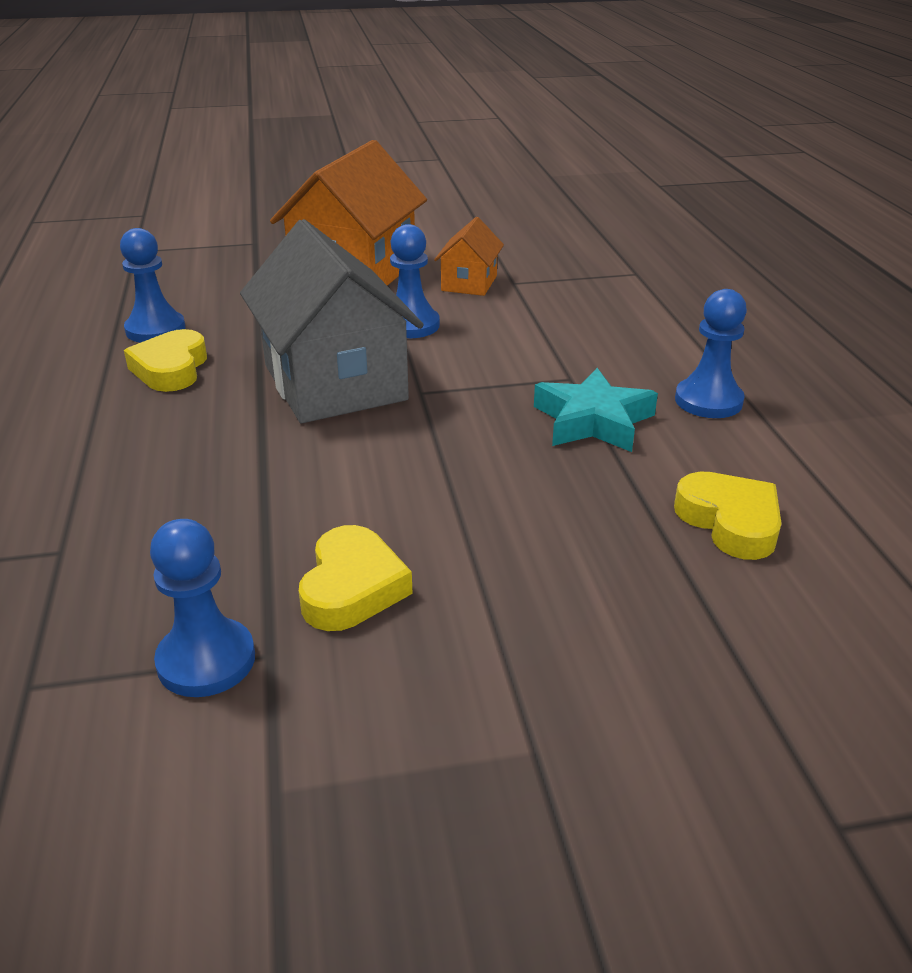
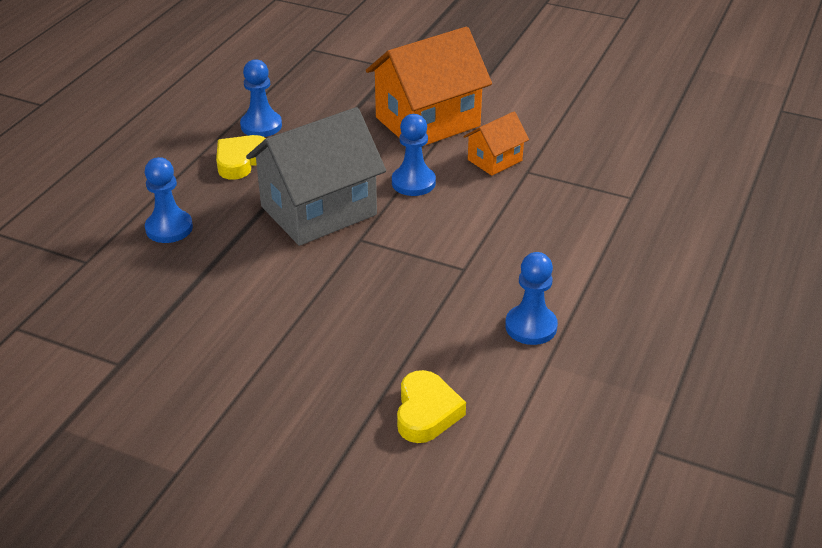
camera: 35 degrees right, 5 degrees up
blue pawn [150,519,255,697] -> blue pawn moved to [145,157,193,243]
grey house [240,219,424,423] -> grey house turned 45 degrees clockwise [246,107,386,246]
yellow heart [299,525,413,631] -> none
turquoise star [534,368,658,452] -> none

